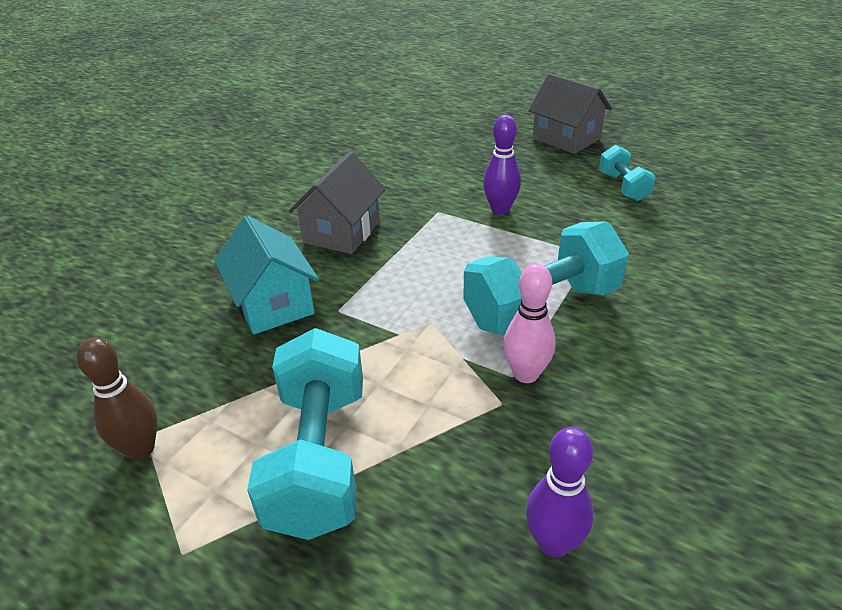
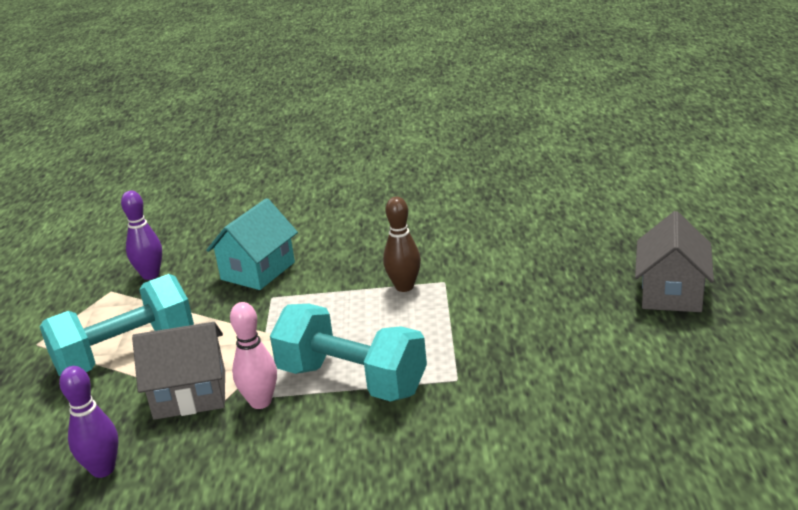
camera: 60 degrees right, 10 degrees down
brown bowling pin [76,337,158,460] -> brown bowling pin moved to [383,197,421,292]
grey house [288,152,386,254] -> grey house moved to [132,322,225,420]
purple bowling pin [483,115,521,214] -> purple bowling pin moved to [121,190,162,280]
turquoise dumbbell [599,145,656,201] -> none

